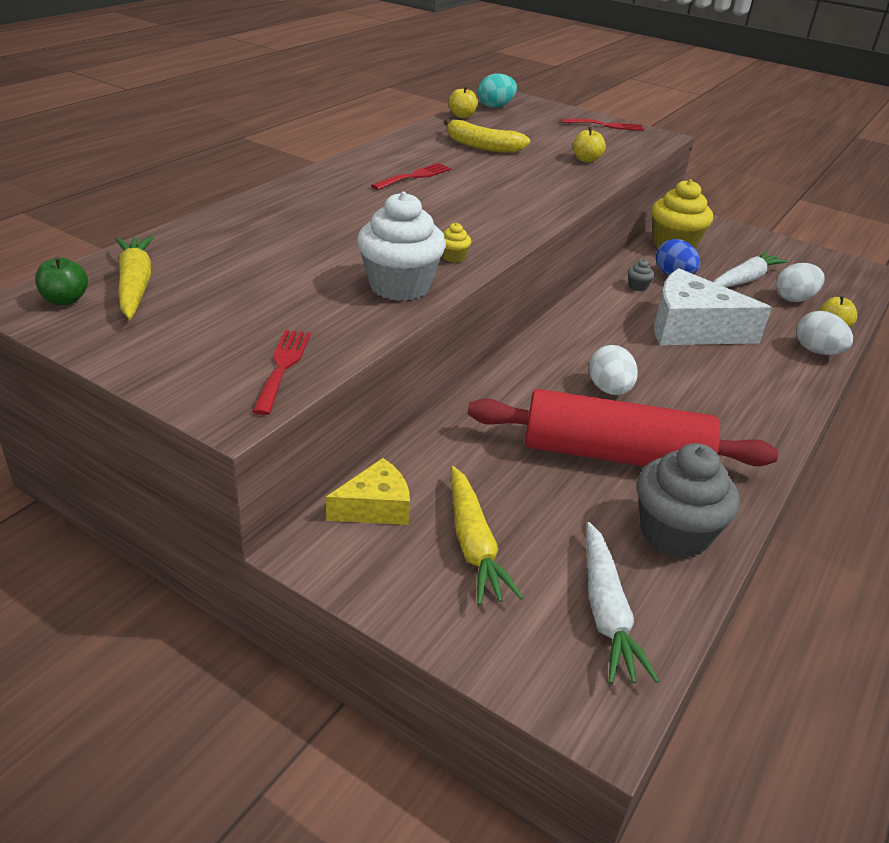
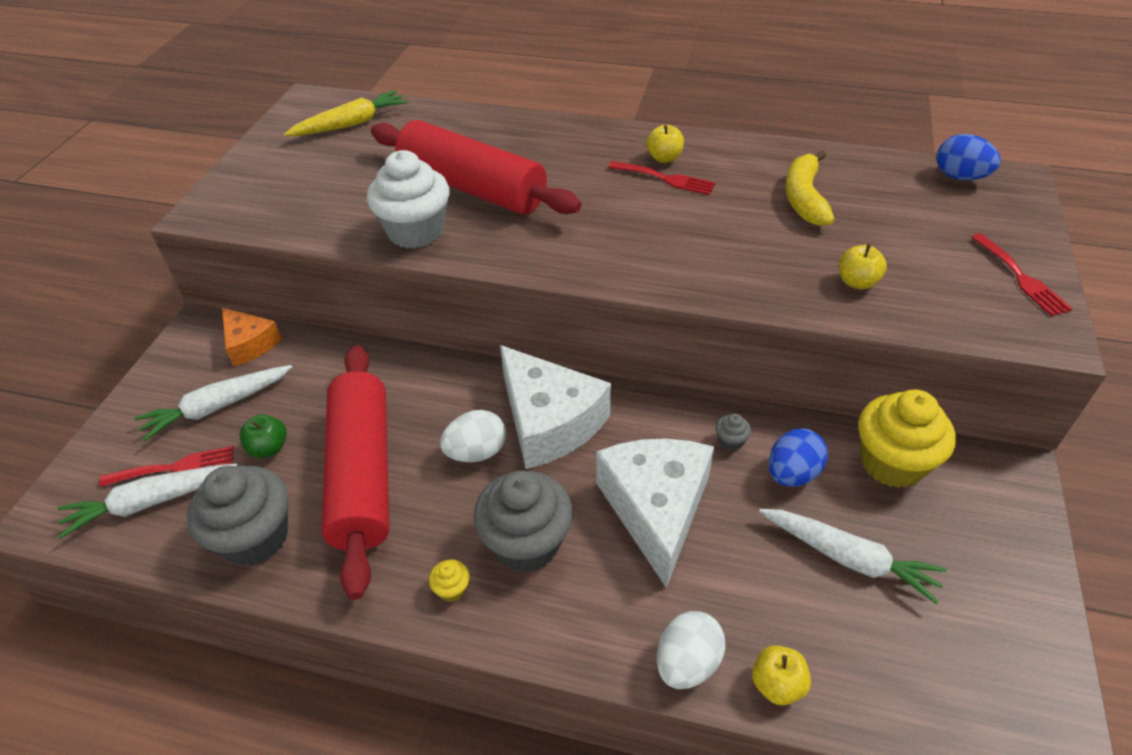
camera: 75 degrees right, 10 degrees up
green apple [35,257,88,305] -> green apple moved to [239,414,287,458]
red fork [252,330,311,415] -> red fork moved to [99,446,234,487]
yellow cheese [326,458,410,525] -> orange cheese [222,308,282,366]
yellow cupcake [442,223,471,263] -> yellow cupcake moved to [429,560,470,602]
yellow apple [449,86,478,118] -> yellow apple moved to [646,125,684,163]
yellow carrot [451,466,524,605] -> white carrot [134,365,292,442]
turquoise egg [478,73,517,108] -> blue egg [937,134,1001,180]
white egg [776,263,825,302] -> none
none -> red rolling pin [371,120,581,215]
none -> grey cupcake [473,471,573,572]
none -> white cheese [500,345,611,469]

